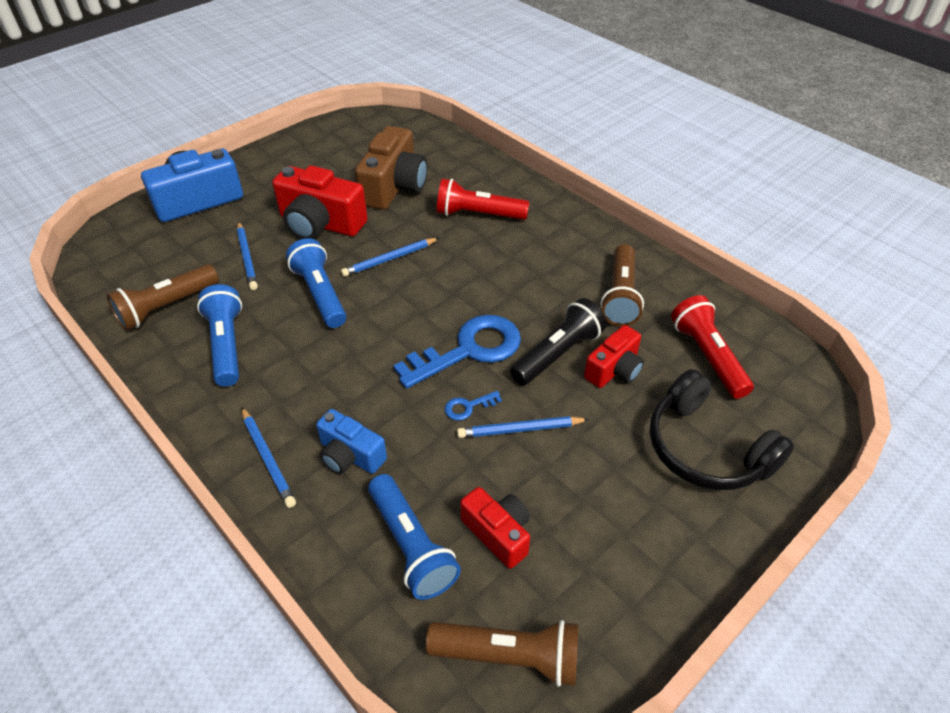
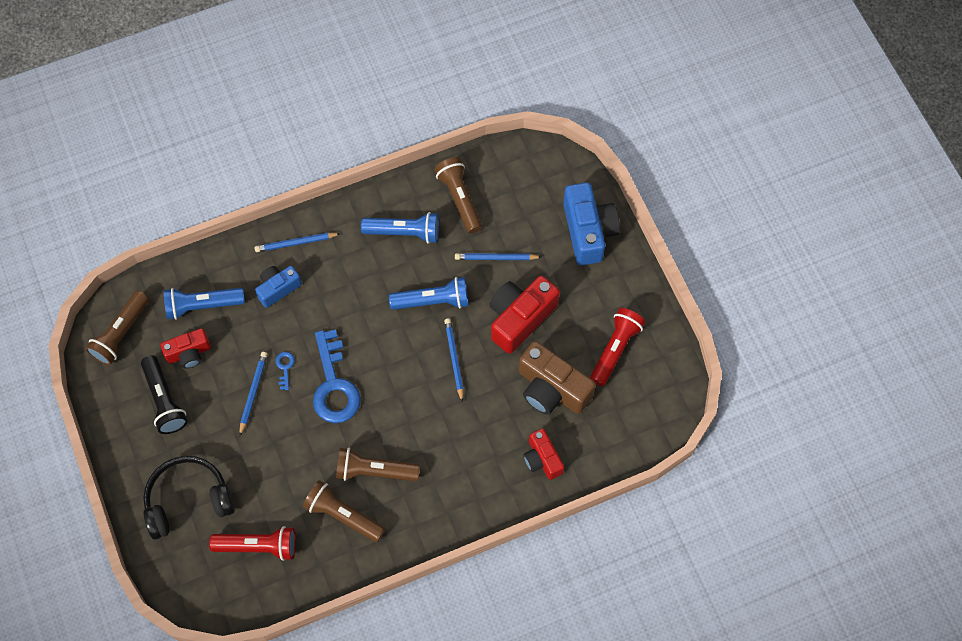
camera: 110 degrees right, 20 degrees up
red flashlight [437,179,529,220] -> red flashlight moved to [590,308,645,387]
black flashlight [510,298,607,385] -> black flashlight moved to [141,355,188,434]
red camera [584,325,644,388] -> red camera moved to [523,428,564,480]
none -> brown flashlight [336,448,420,481]

